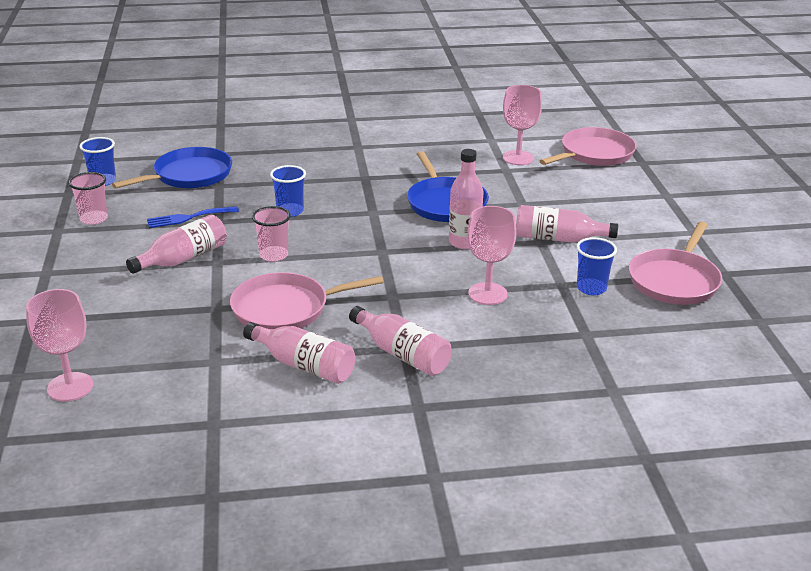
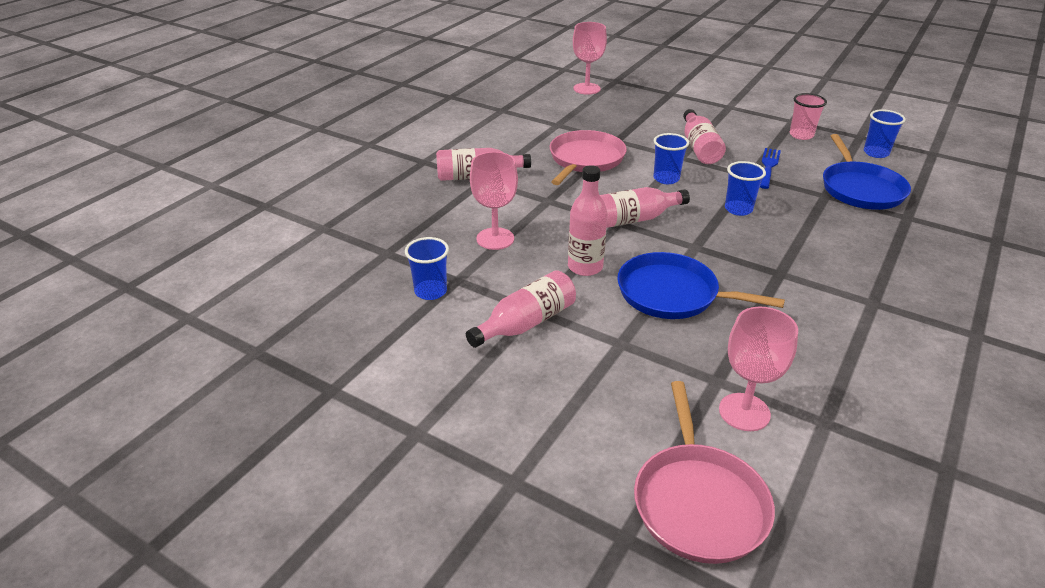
camera: 130 degrees right, 5 degrees up
pink bottle [243,322,355,384] -> pink bottle moved to [600,187,690,228]
pink cup [252,206,291,262] -> blue cup [653,133,689,184]
pink pan [629,222,722,305] -> none

